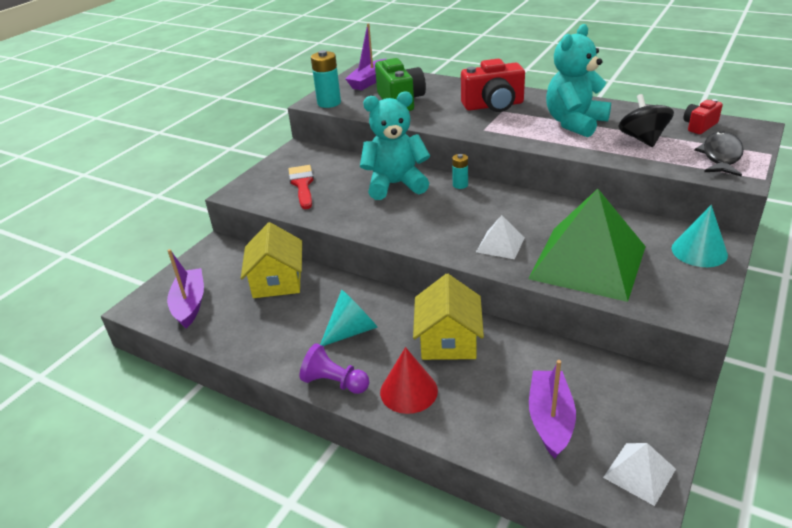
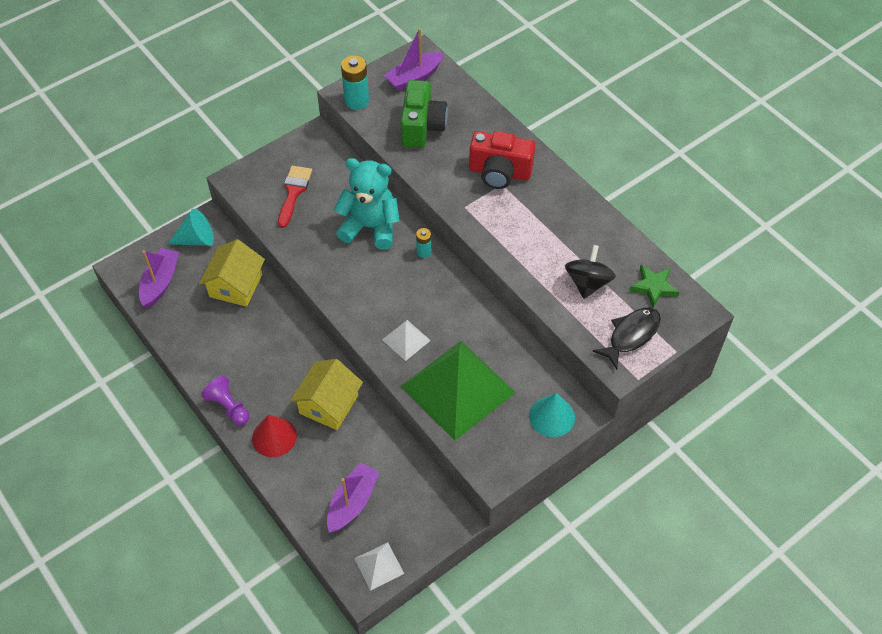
camera: 20 degrees right, 20 degrees up
turquoise cone [320,290,378,346] -> turquoise cone moved to [168,209,214,246]
turquoise teddy bear [546,24,611,137] -> none
red camera [683,99,723,134] -> green star [629,265,679,307]

